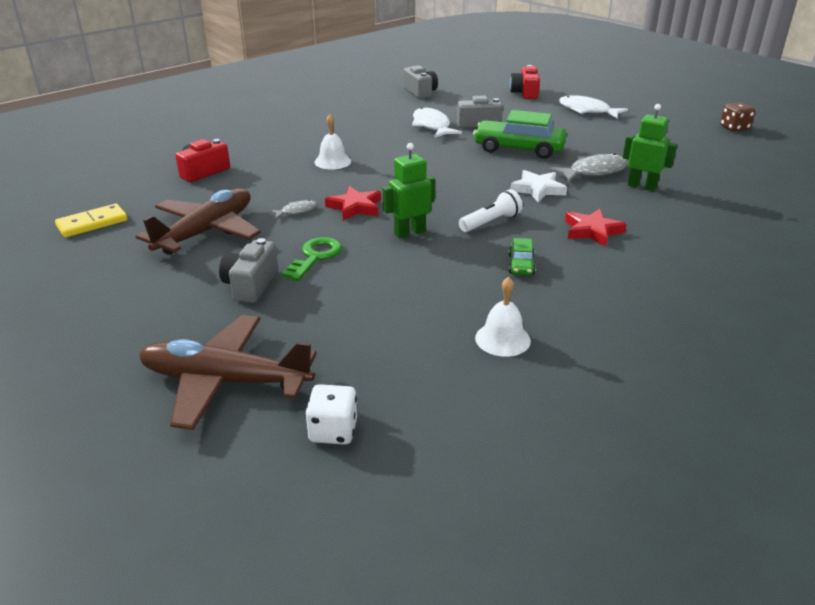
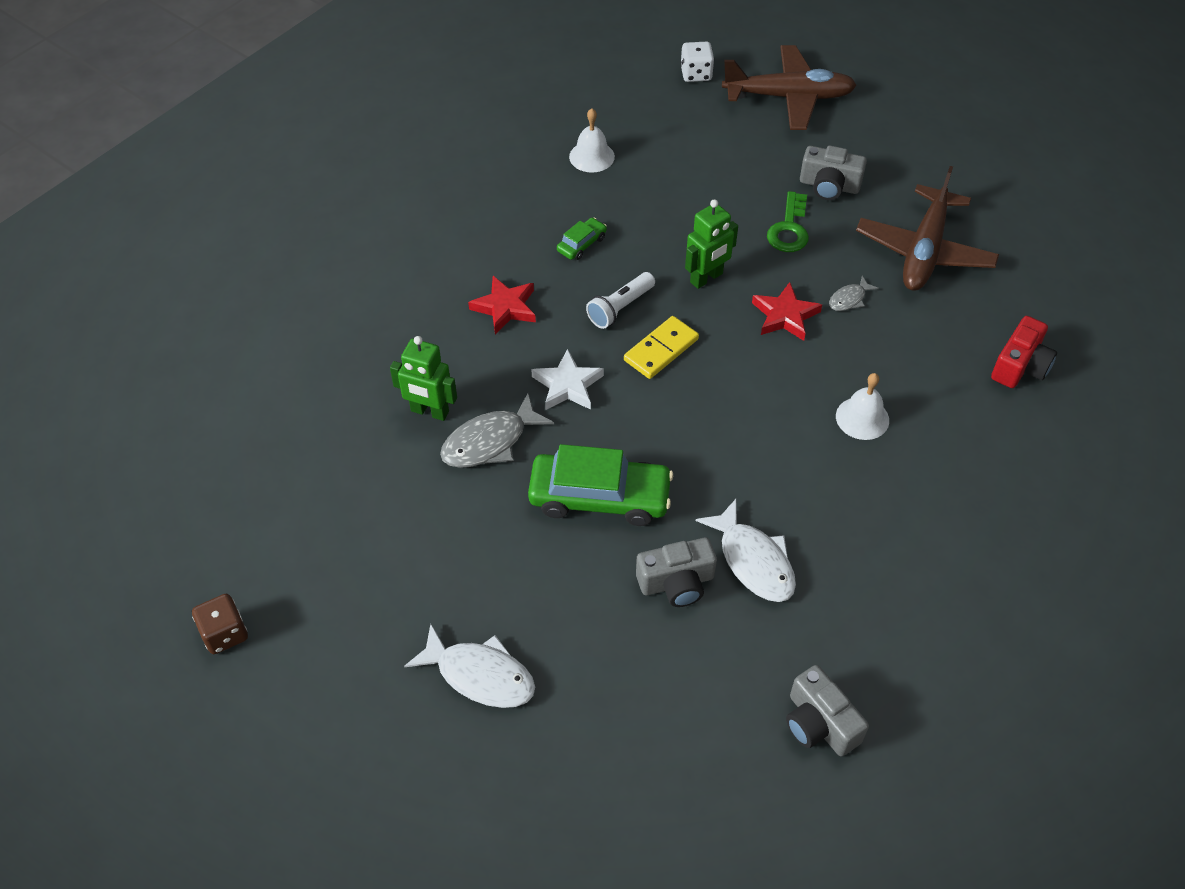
camera: 170 degrees right, 20 degrees up
yellow domino [55,204,128,237] -> yellow domino moved to [624,316,699,379]
grey camera [219,238,278,303] -> grey camera turned 105 degrees clockwise [800,146,867,200]
green car [509,238,536,275] -> green car turned 45 degrees clockwise [557,218,607,260]
red camera [510,65,540,99] -> none

